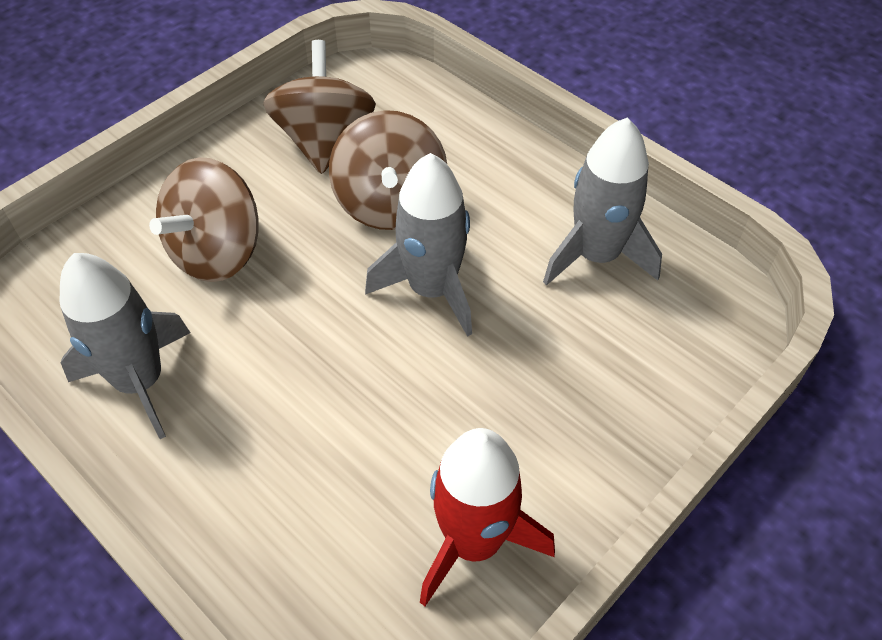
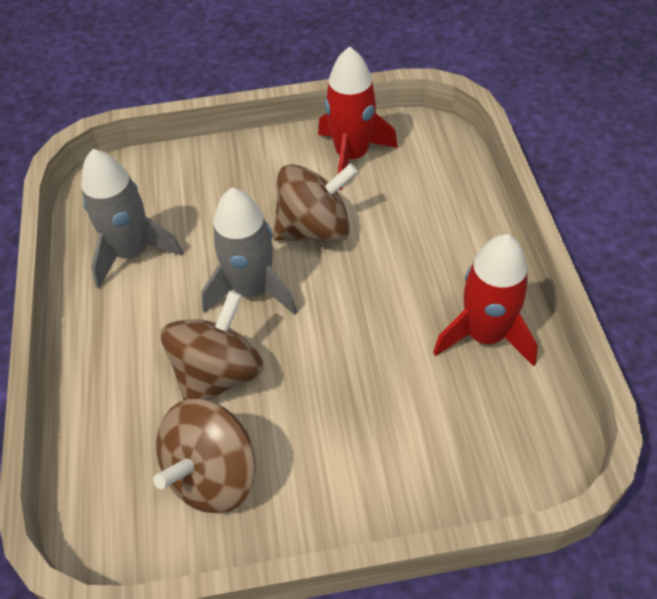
camera: 140 degrees left, 0 degrees up
grey rocket [59,253,191,439] -> red rocket [433,234,538,366]
brown spinning top [149,157,259,282] -> brown spinning top moved to [273,163,358,243]

